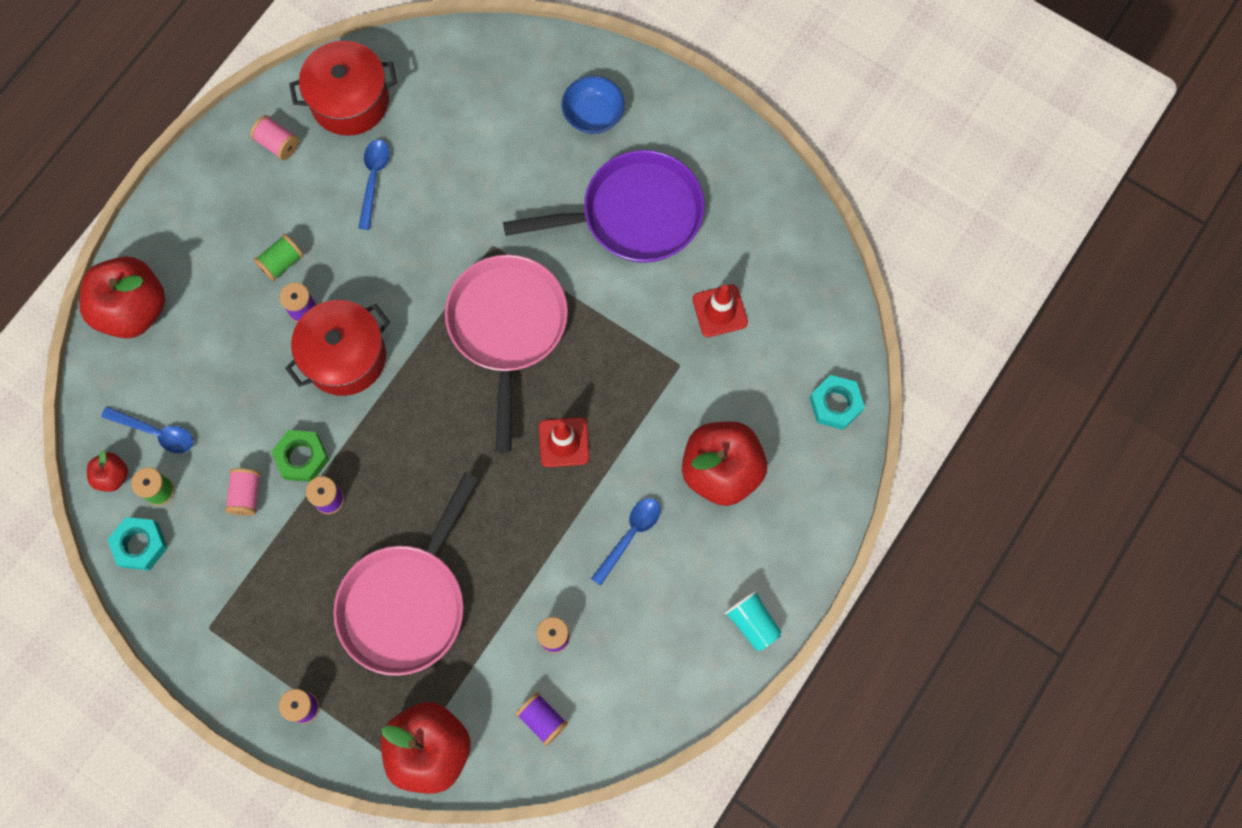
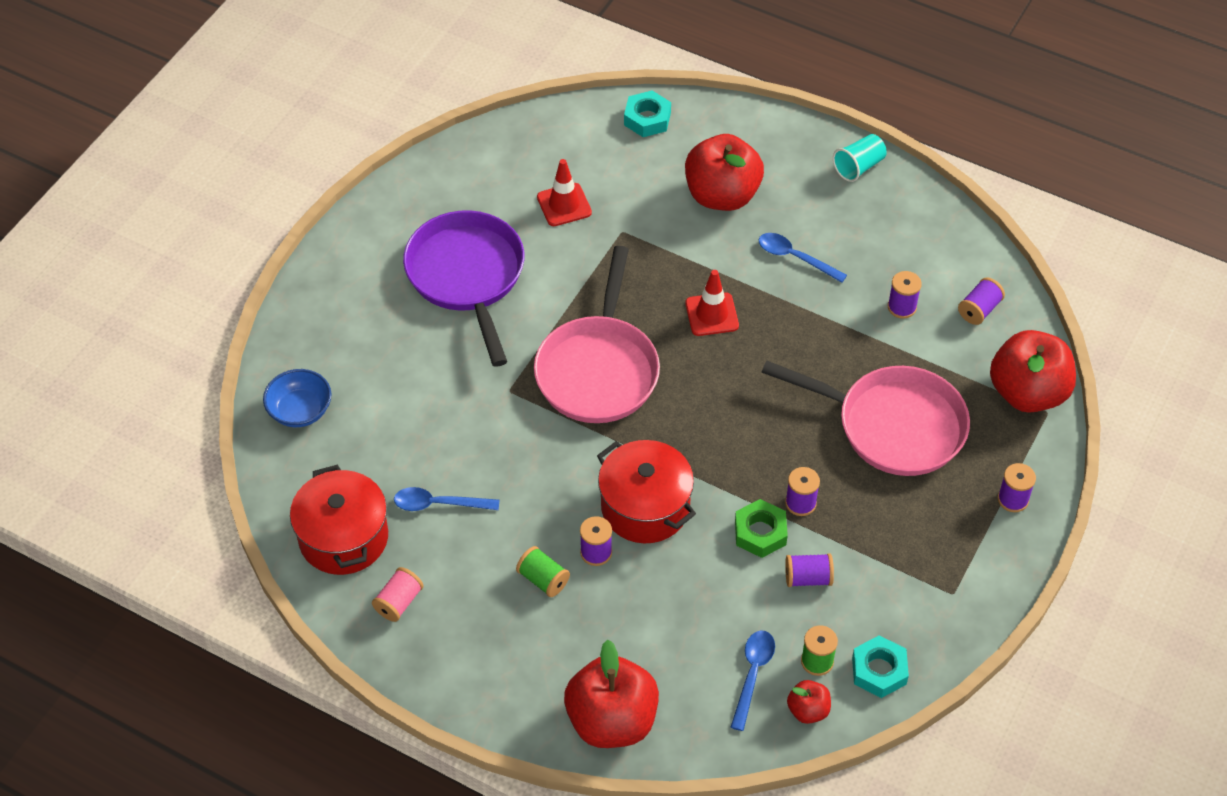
camera: 95 degrees left, 20 degrees down
pink spool [225,468,261,516] -> purple spool [785,554,834,587]
pink pan [445,255,568,452] -> pink pan turned 75 degrees counterclockwise [534,246,660,423]
blue bowl [561,75,625,134] -> blue bowl moved to [263,369,332,427]

